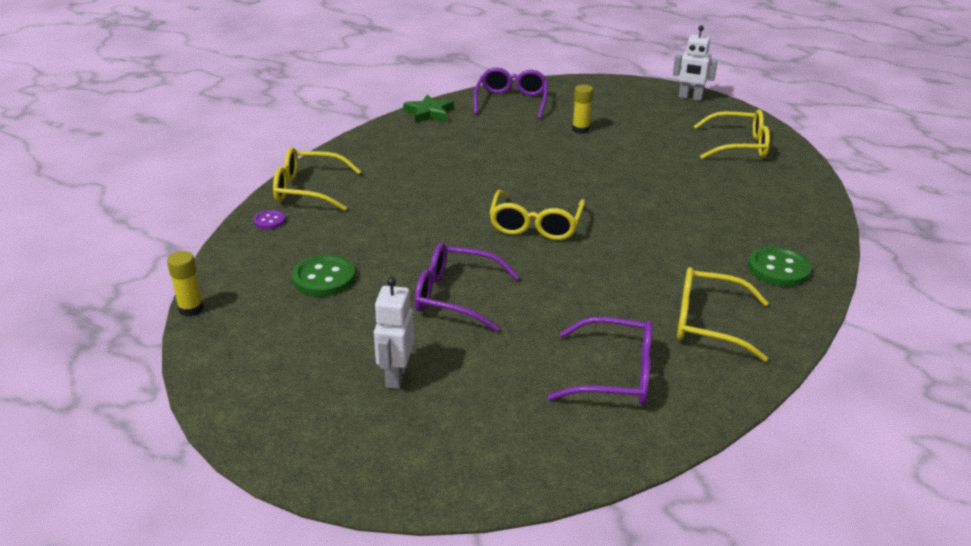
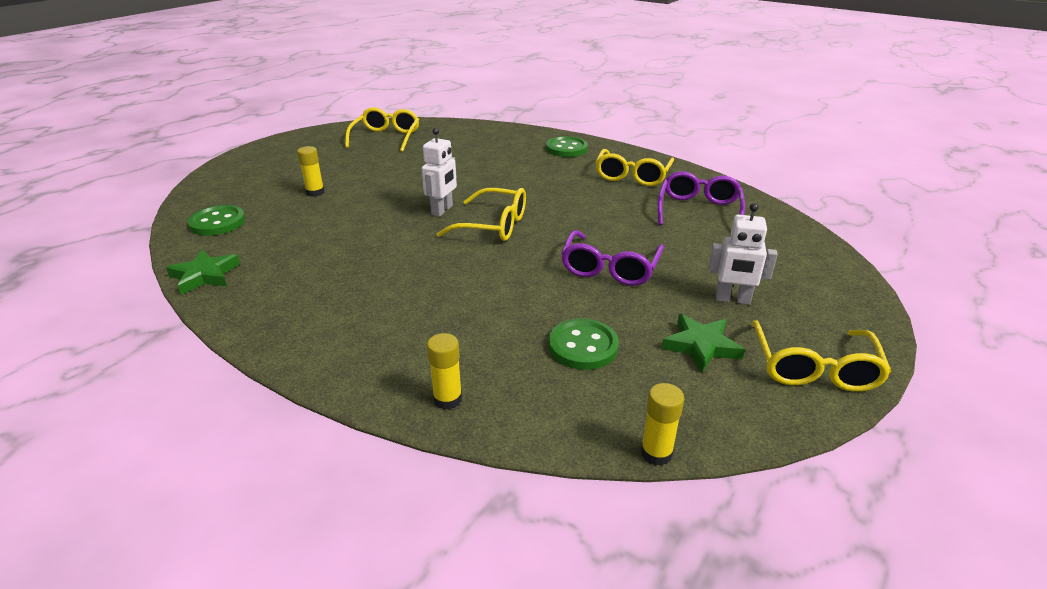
camera: 85 degrees left, 0 degrees up
purple button [254,210,286,229] -> yellow glue stick [427,333,462,410]
yellow glasses [273,147,361,211] -> yellow glasses moved to [751,320,892,392]
purple glasses [473,68,548,119] -> green button [188,205,245,236]
white robot [673,25,718,101] -> white robot moved to [422,128,457,217]
none -> green star [662,314,745,373]

